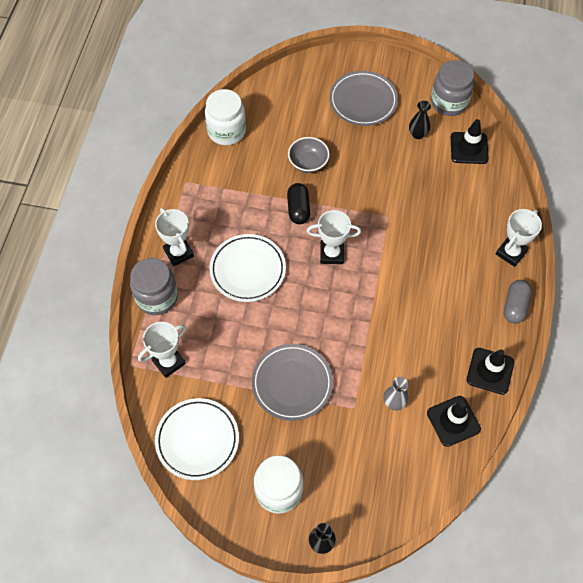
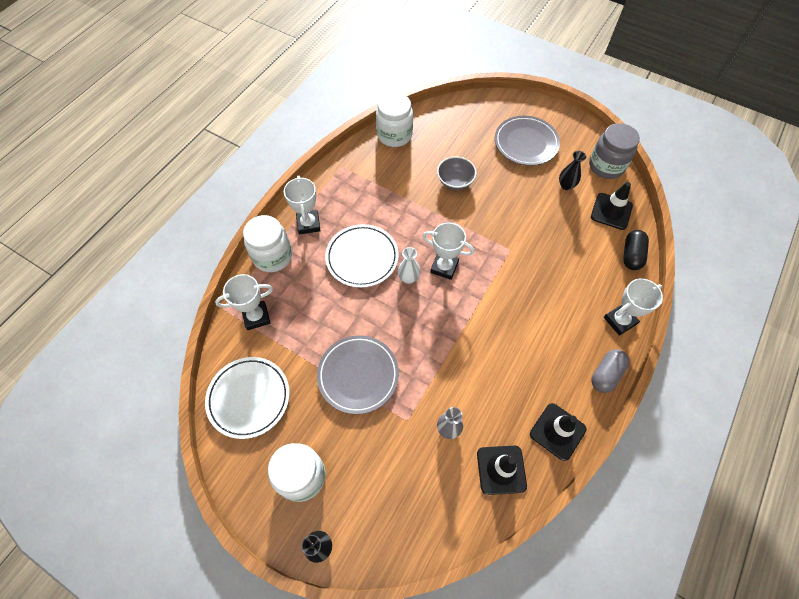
camera: 20 degrees right, 0 degrees up
grey jar [130,258,178,315] -> white jar [243,215,292,272]
black capsule [287,183,310,224] -> black capsule moved to [623,230,649,270]
none -> white vase [398,247,421,284]

